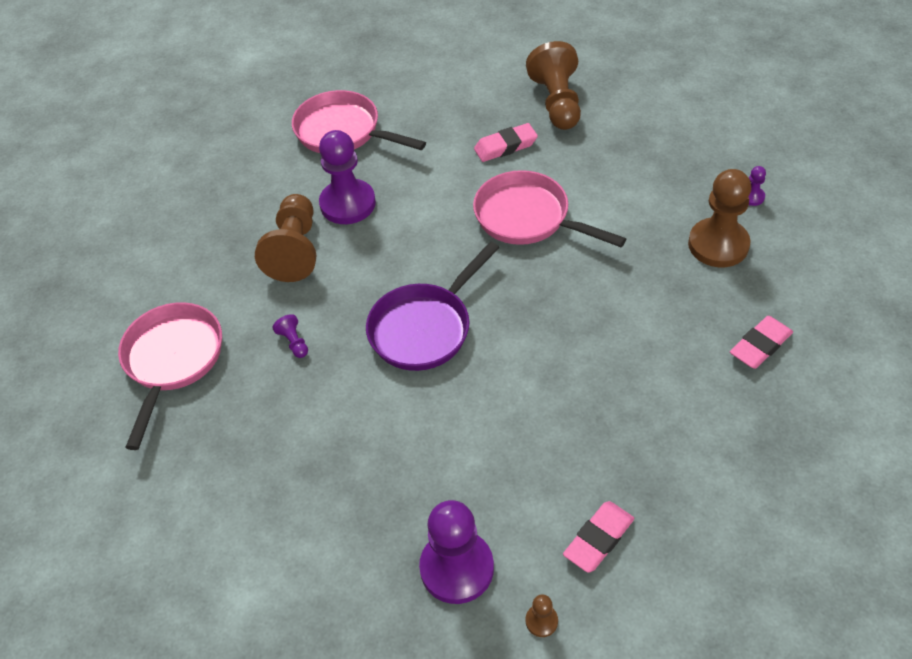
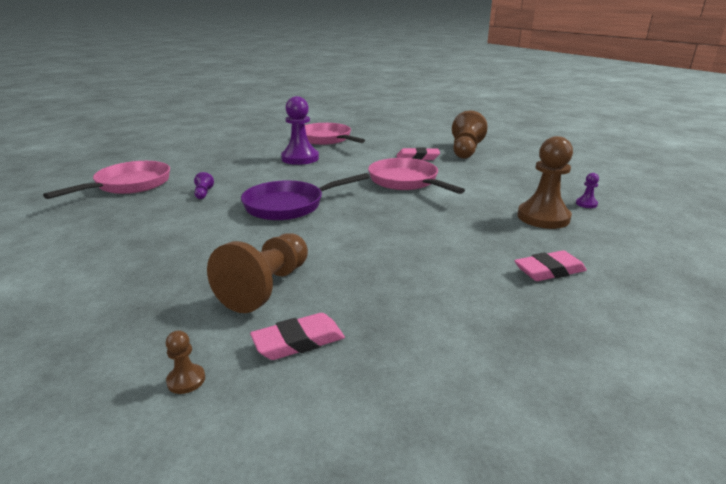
camera: 20 degrees right, 25 degrees down
brown pawn [255,194,316,282] -> brown pawn moved to [207,233,308,313]
purple pawn [419,500,494,604] -> none

